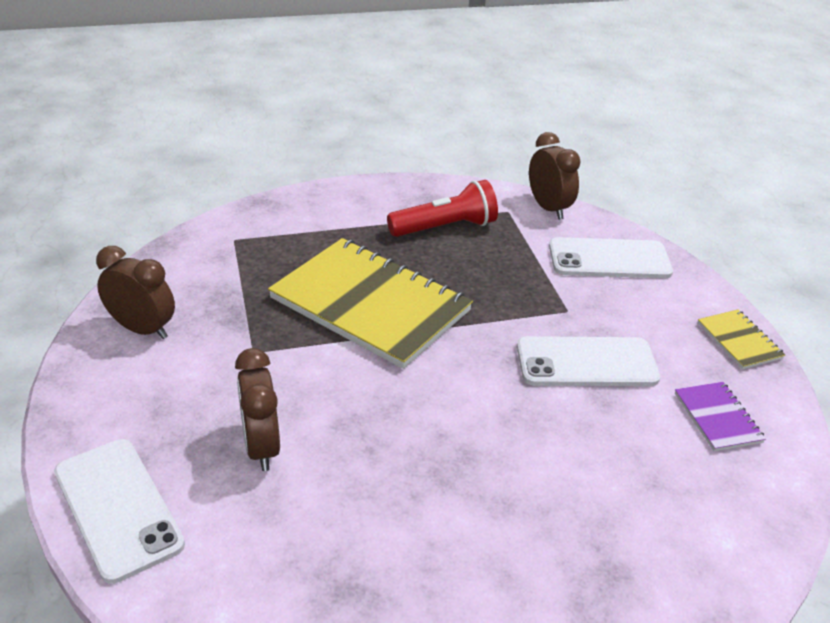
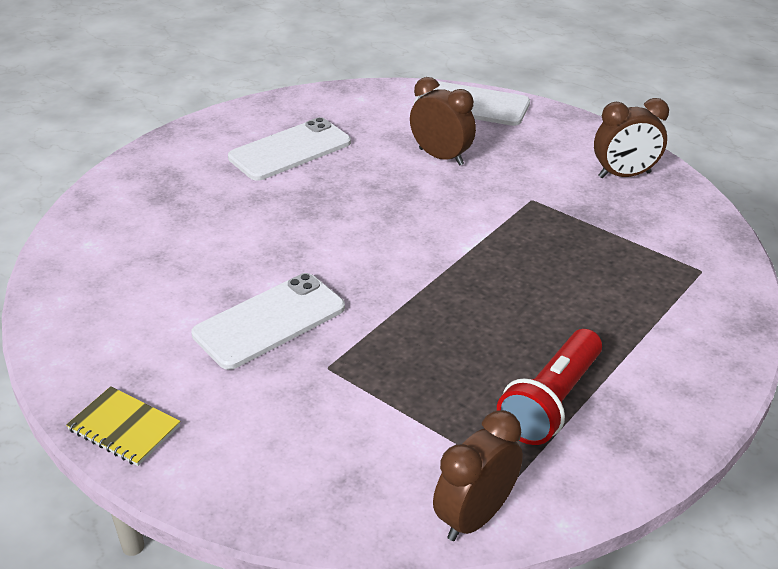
camera: 145 degrees right, 0 degrees up
yellow notebook [268,238,473,369] -> none
brown clock [529,132,581,220] -> brown clock turned 105 degrees clockwise [433,410,523,541]
white phone [549,237,673,278] -> white phone moved to [228,117,351,181]
purple notebook [675,382,766,451] -> none

